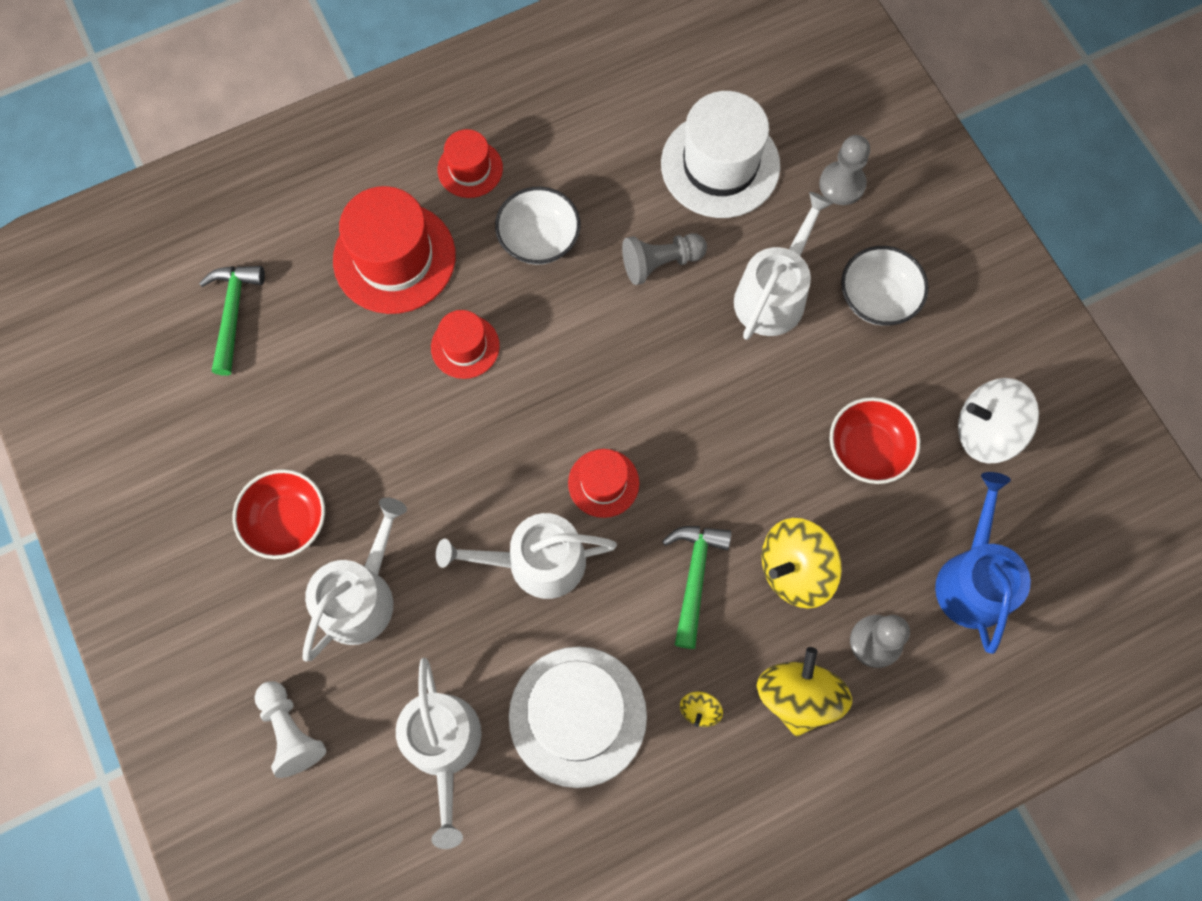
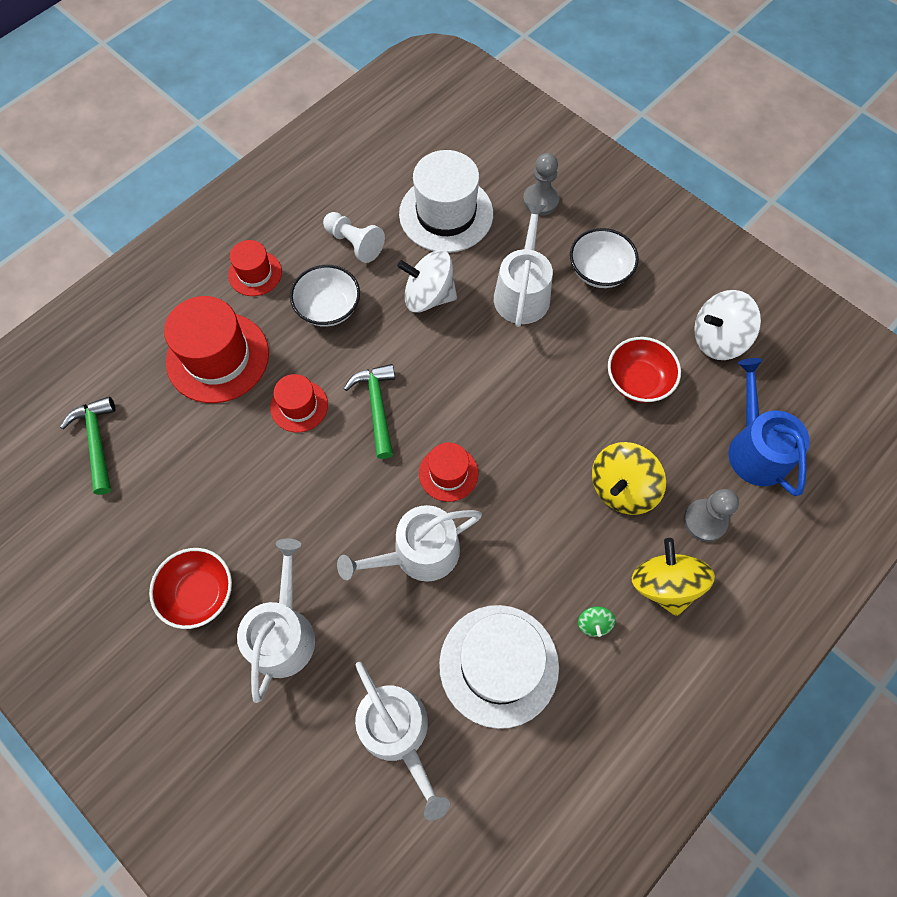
camera: 20 degrees left, 5 degrees down
white pawn [255,681,326,778] -> white pawn moved to [323,212,385,263]
grey pawn [622,233,707,285] -> white spinning top [397,250,457,313]
green hammer [662,526,732,649] -> green hammer moved to [344,364,395,459]
yellow spinning top [680,691,723,727] -> green spinning top [578,606,615,637]

